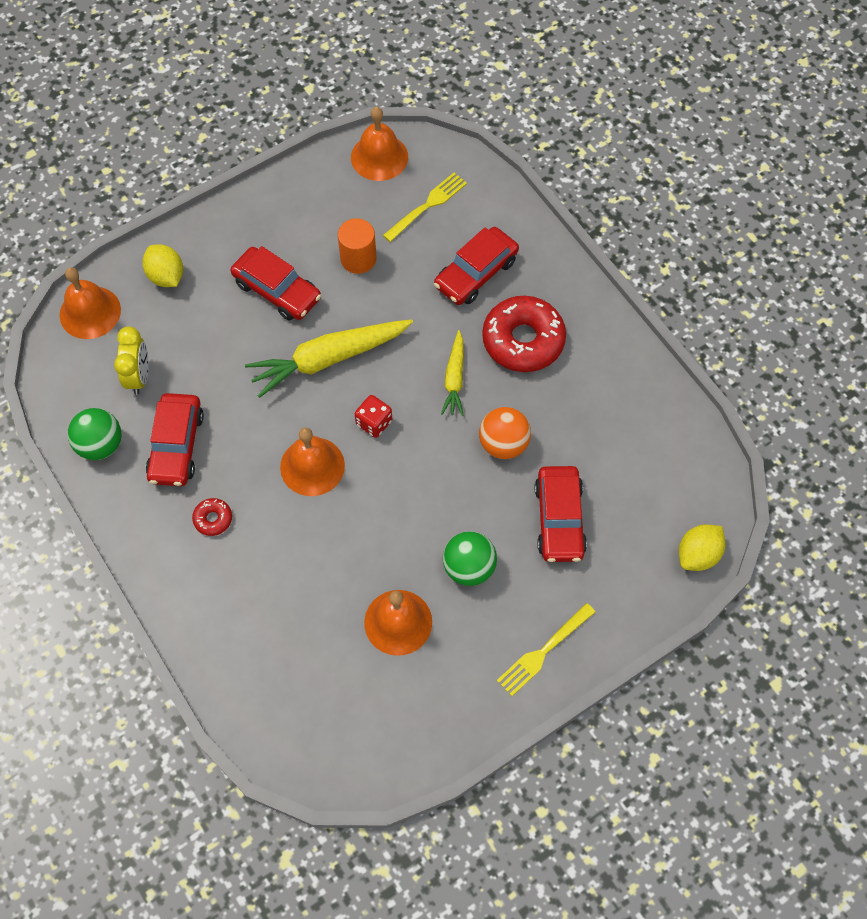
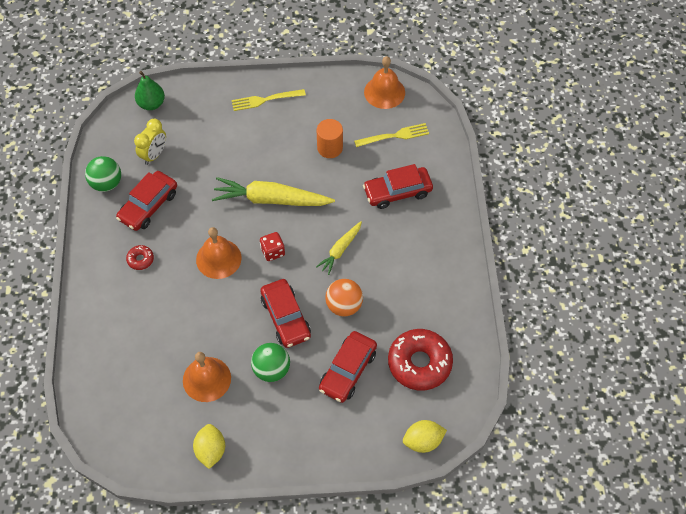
camera: 30 degrees right, 5 degrees down
orange bell [60,267,121,339] -> green pear [135,71,165,110]
yellow lemon [142,244,183,287] -> yellow lemon moved to [193,424,225,469]
red car [231,246,321,321] -> red car moved to [260,279,311,348]
red donut [482,296,566,372] -> red donut moved to [388,329,453,390]
yellow fork [497,603,595,696] -> yellow fork moved to [232,89,306,111]

